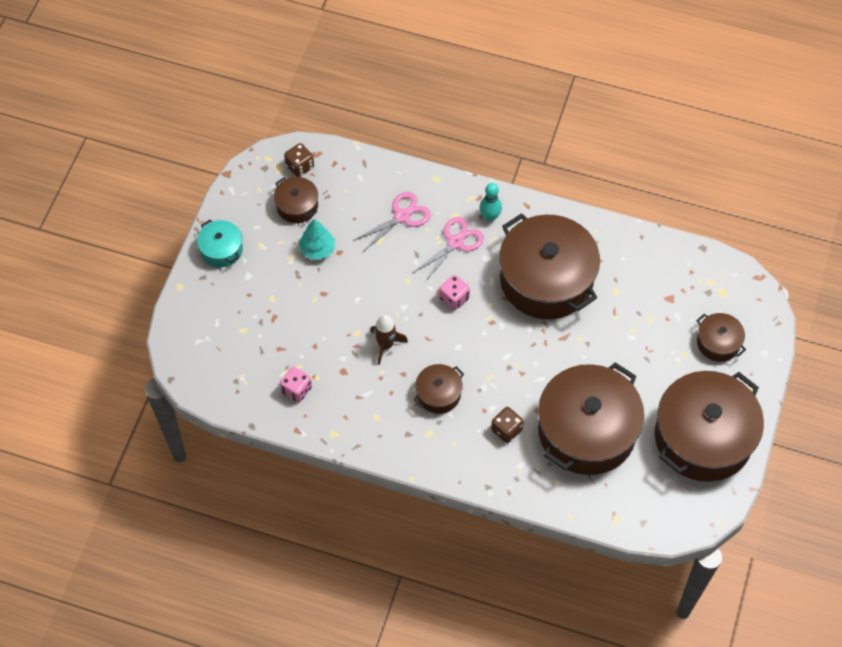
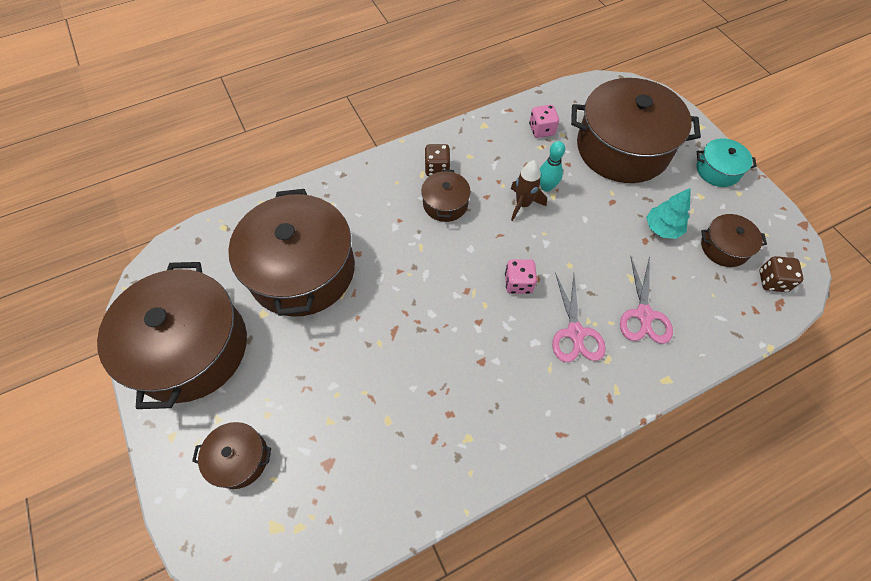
camera: 135 degrees right, 0 degrees up
turquoise bowling pin [480,183,502,222] -> turquoise bowling pin moved to [540,141,565,192]
brown dice [491,407,524,443] -> brown dice moved to [425,144,451,176]
brown pot [499,213,600,319] -> brown pot moved to [571,78,701,183]

